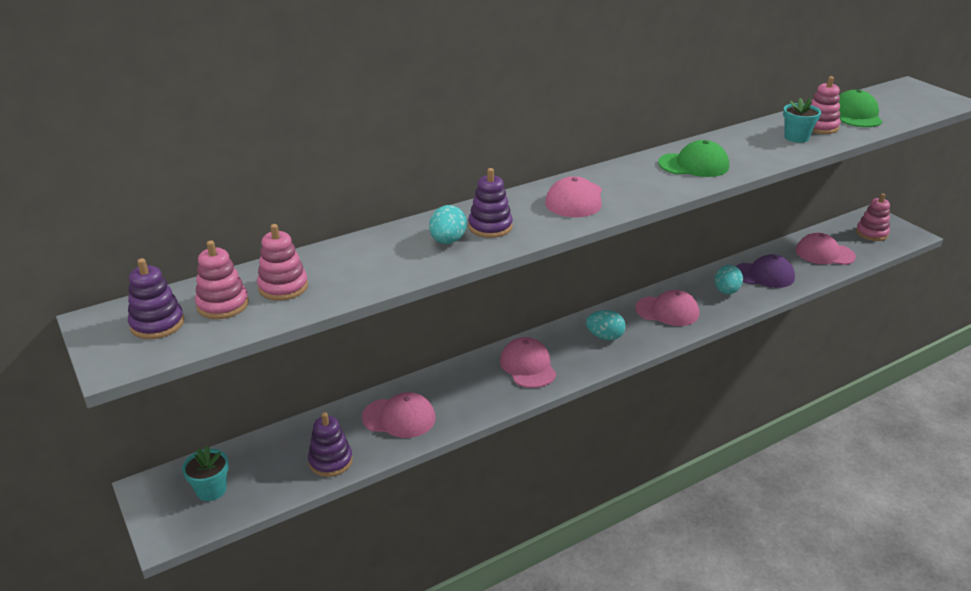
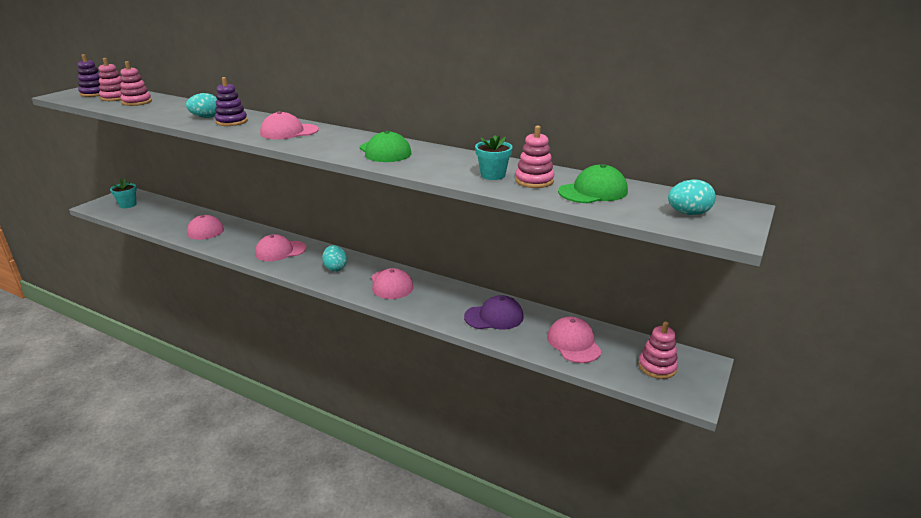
camera: 60 degrees right, 5 degrees down
purple stacking toy [308,412,353,477] -> none
pink cap [500,337,556,388] -> pink cap turned 150 degrees counterclockwise [255,234,306,261]
turquoise egg [714,265,743,294] -> turquoise egg moved to [668,179,716,215]
purple cap [736,254,795,288] -> purple cap turned 75 degrees counterclockwise [464,295,524,330]

